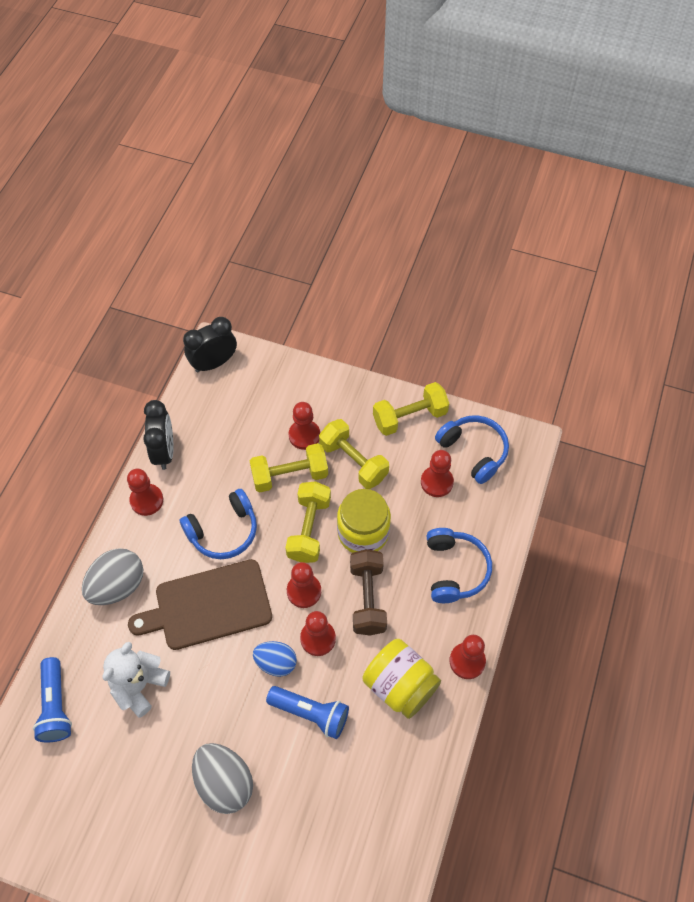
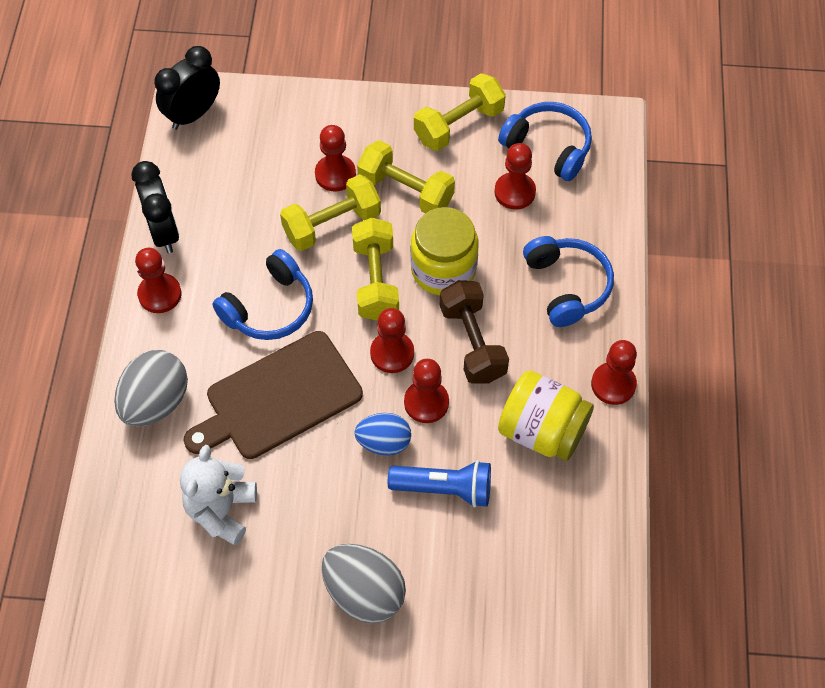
camera: 15 degrees left, 0 degrees up
blue flashlight [33,657,72,742] -> none

